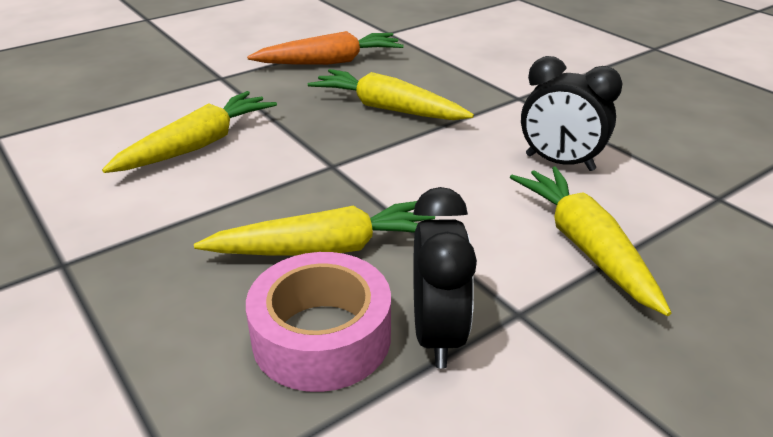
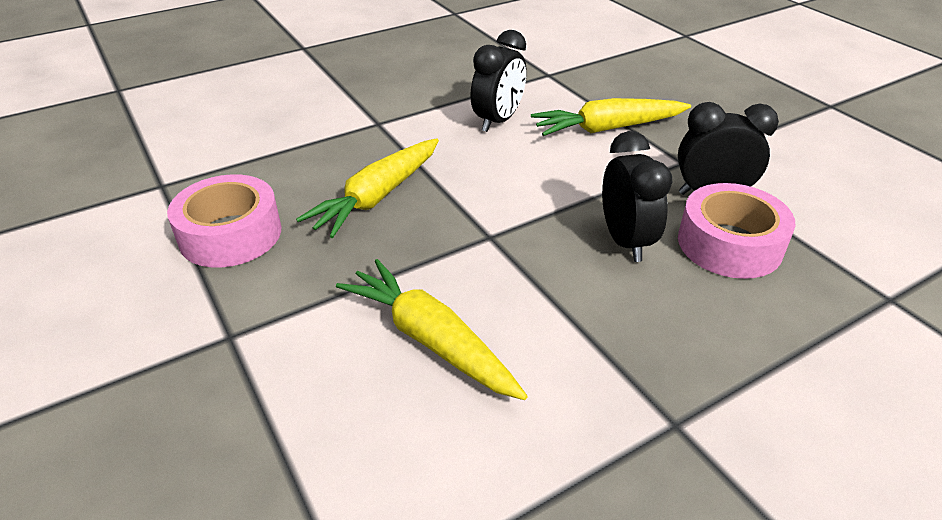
camera: 85 degrees left, 5 degrees up
yellow carrot [194,201,435,256] -> black clock [602,131,673,262]
orange carrot [247,31,404,65] -> pink tape [167,174,282,268]

